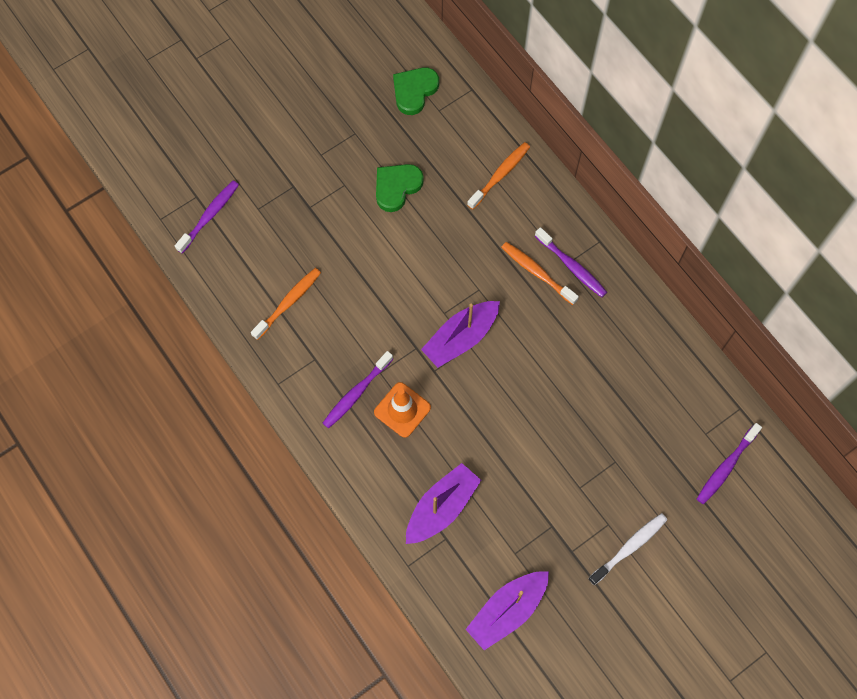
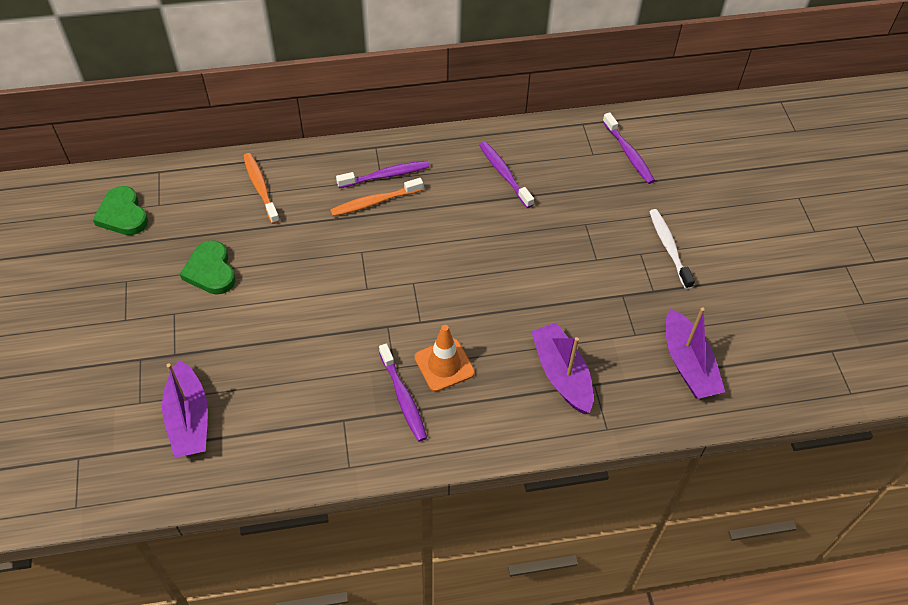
camera: 65 degrees left, 15 degrees down
purple toothbrush [175,180,239,253] -> purple toothbrush moved to [479,141,534,208]
orange toothbrush [251,268,321,340] -> none
purple boat [421,301,500,368] -> purple boat moved to [162,360,208,458]

